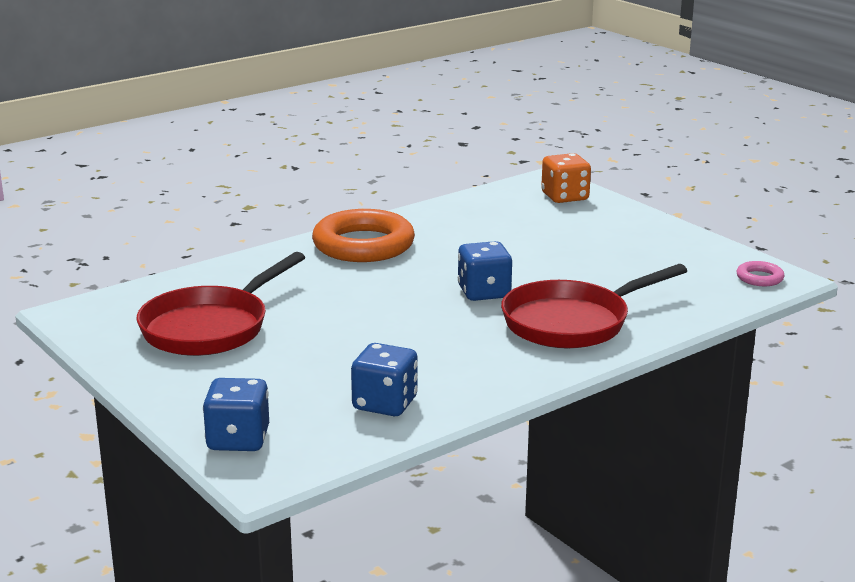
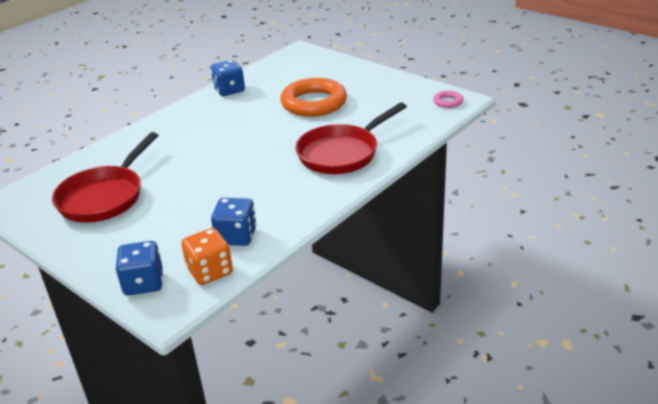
camera: 10 degrees left, 10 degrees up
orange ring [312,209,415,262] -> orange ring moved to [280,78,347,117]
blue dice [458,241,512,301] -> blue dice moved to [211,60,245,96]
orange dice [541,153,591,203] -> orange dice moved to [181,228,233,285]

